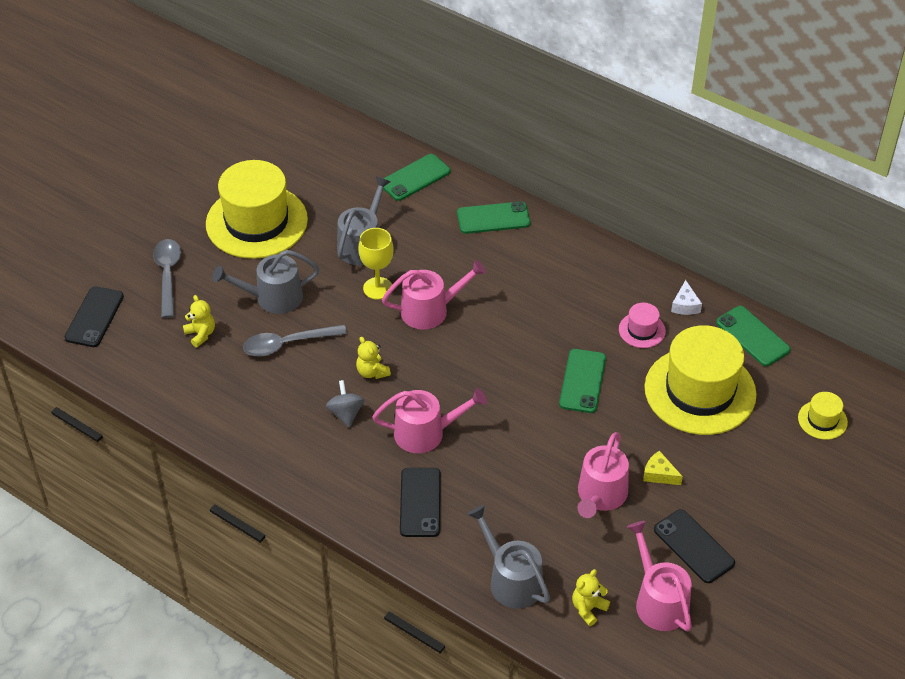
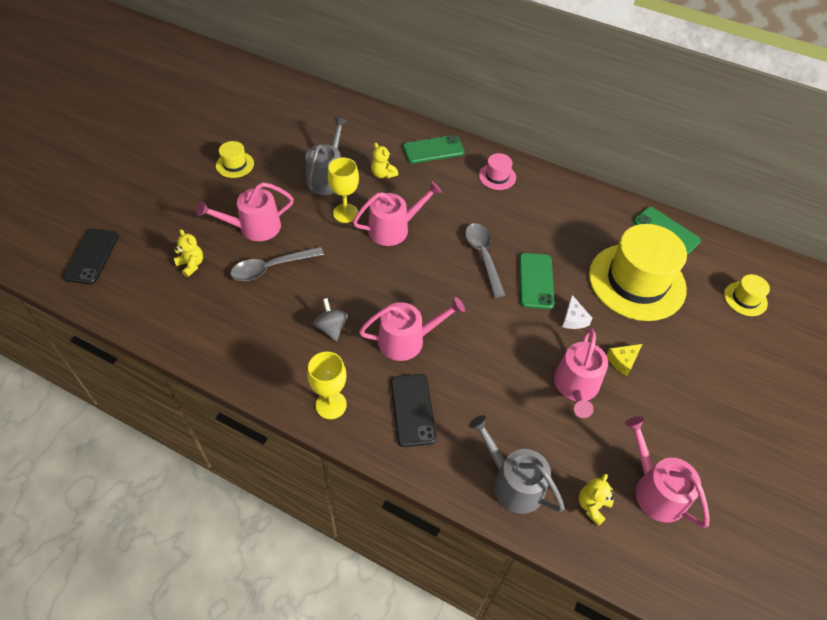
camera: 10 degrees left, 5 degrees up
grey spoon [153,239,181,318] -> grey spoon moved to [465,223,505,298]
yellow hat [206,160,308,259] -> yellow hat [216,141,254,178], size x0.43
grey watering can [212,250,319,314] -> pink watering can [196,182,294,241]
yellow teddy bear [356,337,391,379] -> yellow teddy bear moved to [371,142,398,179]
green phone [383,154,450,201] -> none
pink hat [619,303,666,348] -> pink hat moved to [479,153,516,190]
yellow cheese [643,451,683,485] -> yellow cheese turned 60 degrees counterclockwise [606,344,642,376]
black phone [654,509,735,583] -> none
white cheese [671,280,702,315] -> white cheese moved to [562,295,592,329]
none -> yellow goblet [307,352,347,419]

